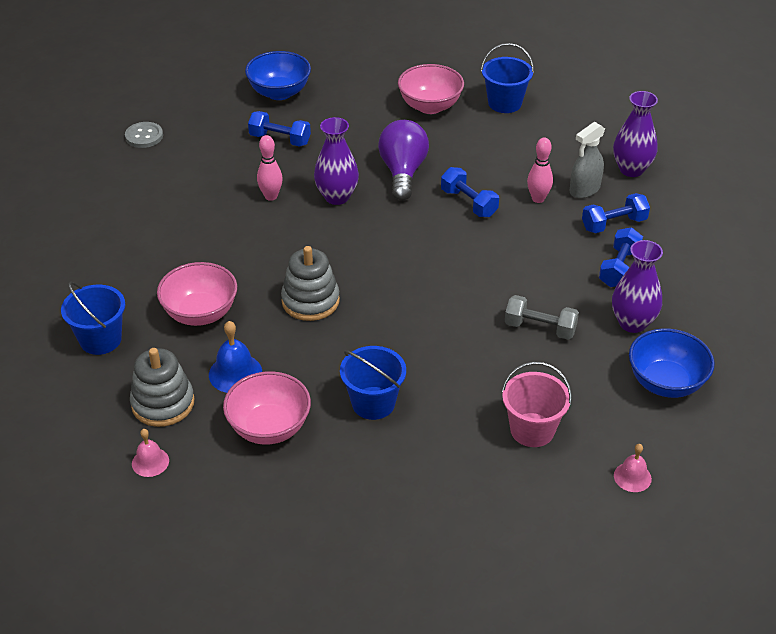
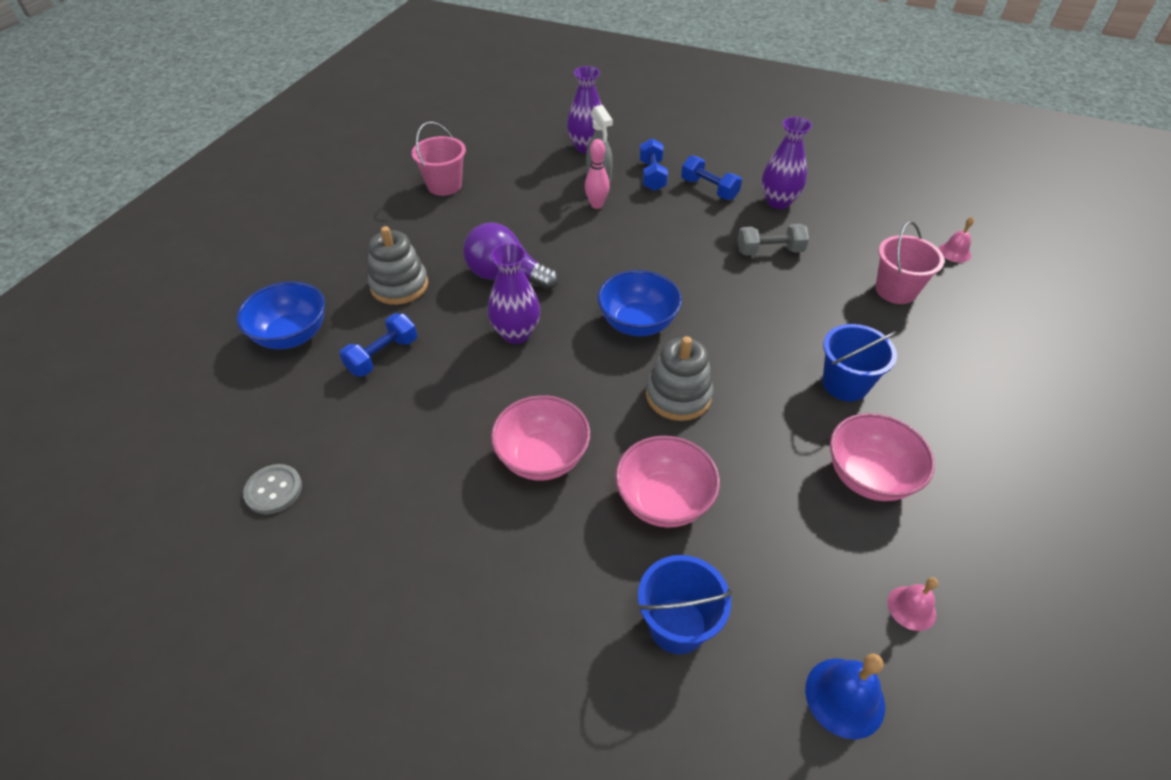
camera: 70 degrees left, 5 degrees up
grey stacking toy [130,348,194,427] -> grey stacking toy moved to [368,226,428,305]
blue bell [209,321,262,393] -> blue bell moved to [805,654,885,739]
pink bowling pin [257,135,283,201] -> none
pink bowl [398,64,464,114] -> pink bowl moved to [491,395,590,481]
blue dumbbell [441,167,499,217] -> none
blue bucket [481,43,534,113] -> pink bucket [412,122,466,196]
grey dumbbell [505,295,579,340] -> grey dumbbell turned 45 degrees clockwise [738,224,809,256]
blue bowl [629,328,715,398] -> blue bowl moved to [598,270,682,336]

